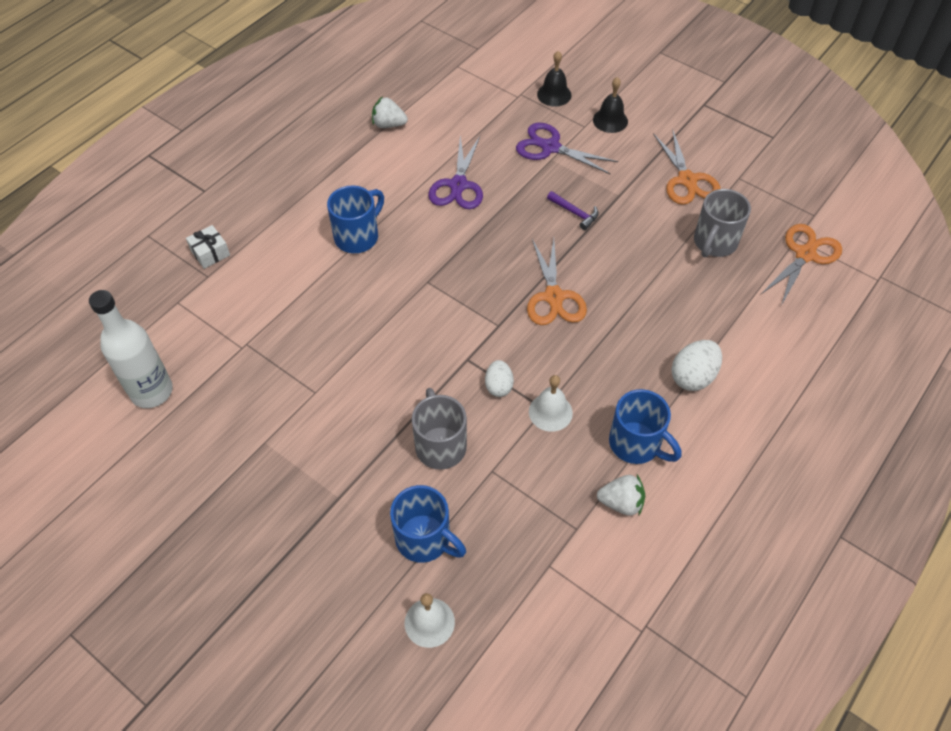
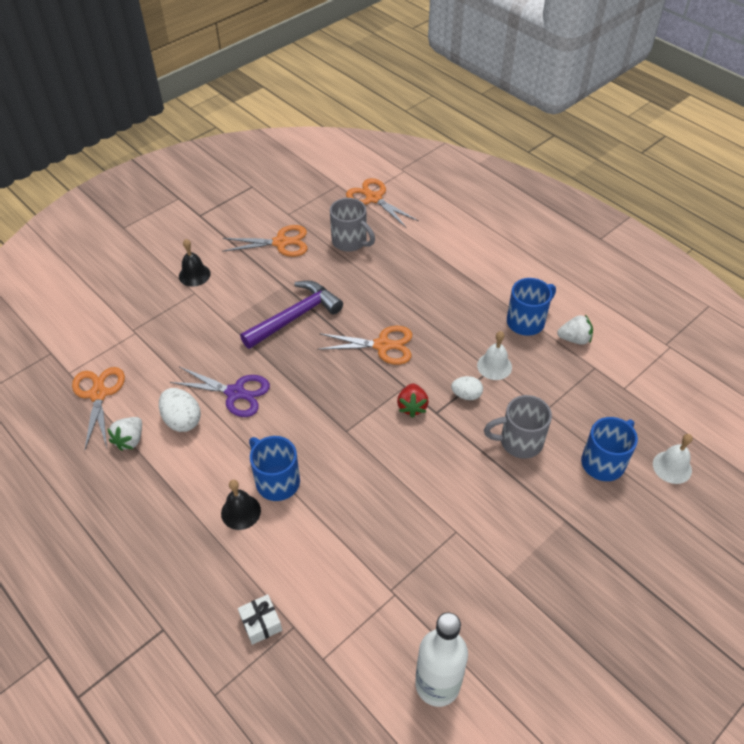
camera: 80 degrees left, 5 degrees down
purple scissors [516,123,618,174] -> none
black bell [537,51,571,107] -> black bell moved to [221,480,261,530]
purple hammer [547,191,599,230] -> purple hammer [240,281,343,349], size x2.14
white strawberry [597,475,645,516] -> white strawberry turned 75 degrees clockwise [557,315,593,345]
white egg [671,340,722,391] -> white egg moved to [159,388,201,432]
none -> orange scissors [72,367,125,449]
none -> red strawberry [397,384,429,418]

